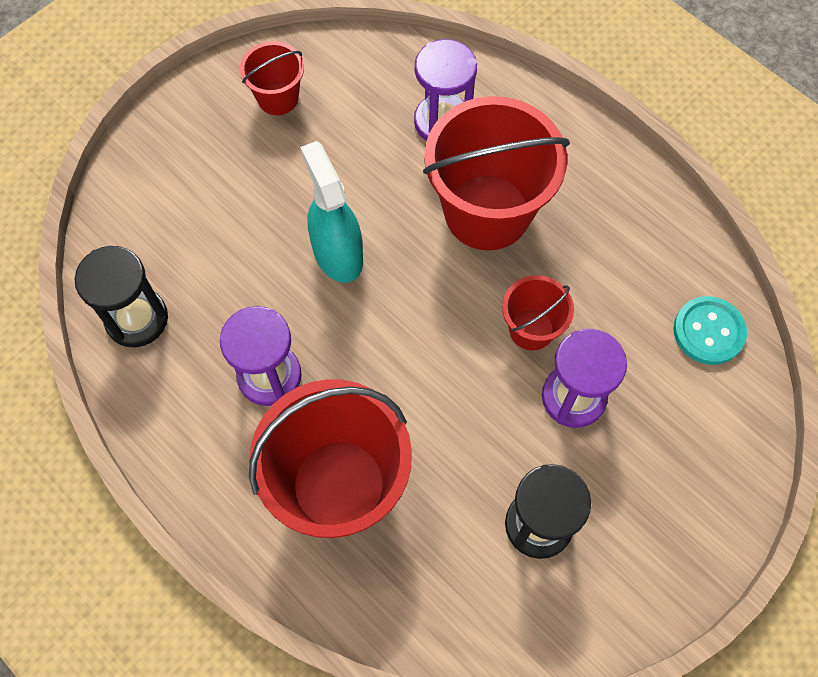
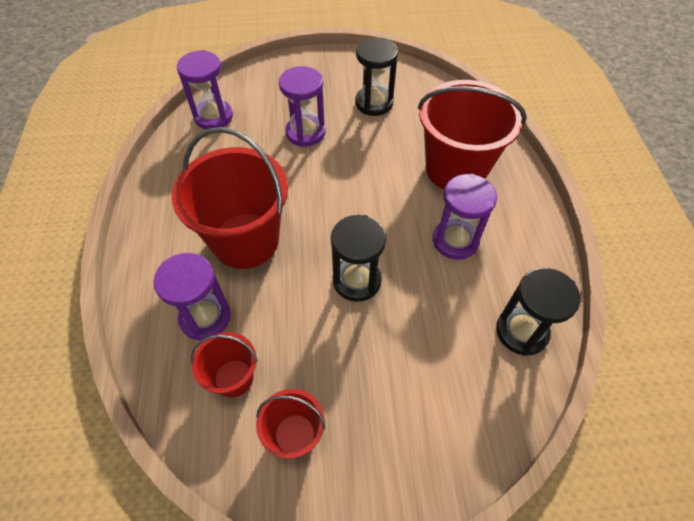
camera: 140 degrees left, 10 degrees down
turquoise spray bottle [300,141,363,283] -> black hourglass [331,215,386,302]
red bucket [502,275,574,350] -> red bucket moved to [191,332,258,398]
turquoise button [673,296,747,365] -> purple hourglass [177,50,233,130]

